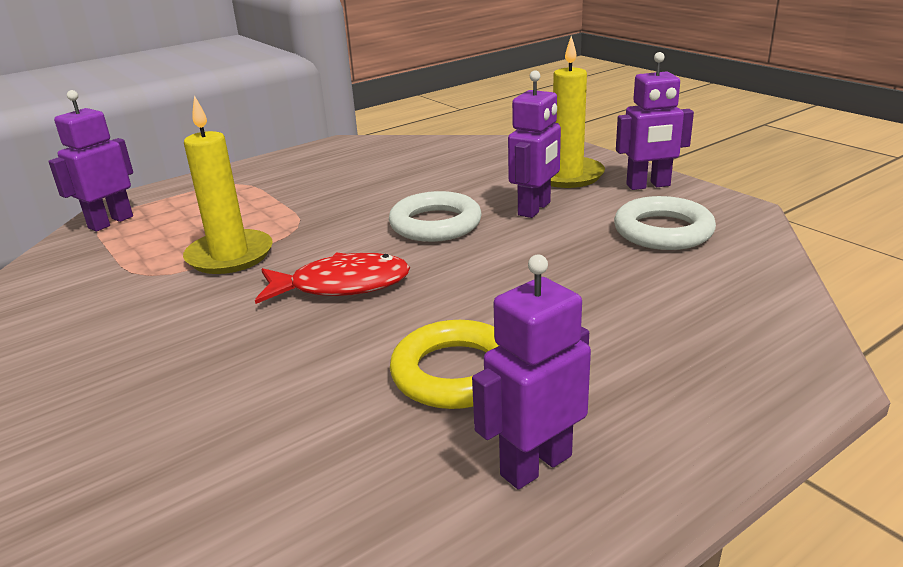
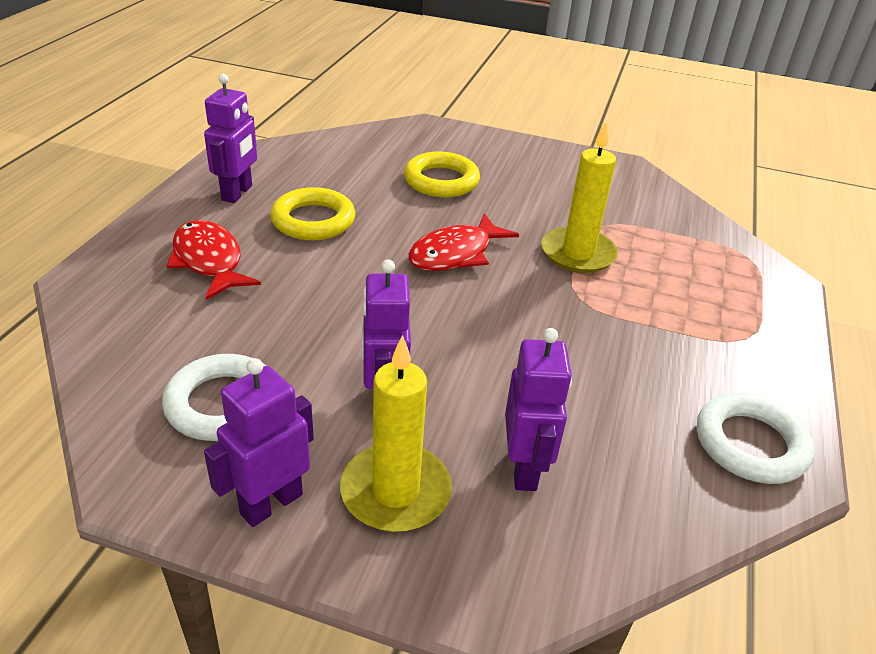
camera: 140 degrees right, 10 degrees up
purple robot [48,90,133,231] -> purple robot moved to [505,328,572,491]
white ring [389,191,482,242] -> white ring moved to [697,393,815,484]
none -> red fish [167,220,261,300]
none -> yellow ring [404,152,480,197]

